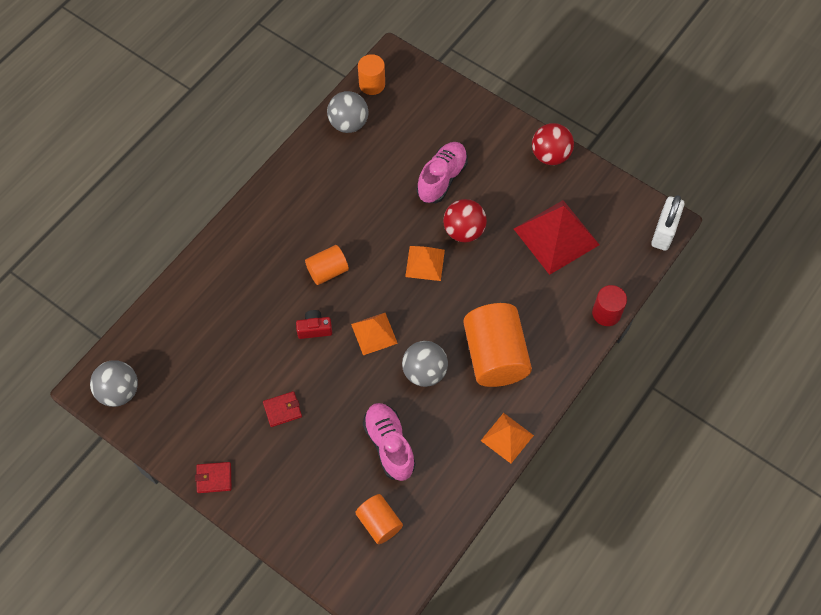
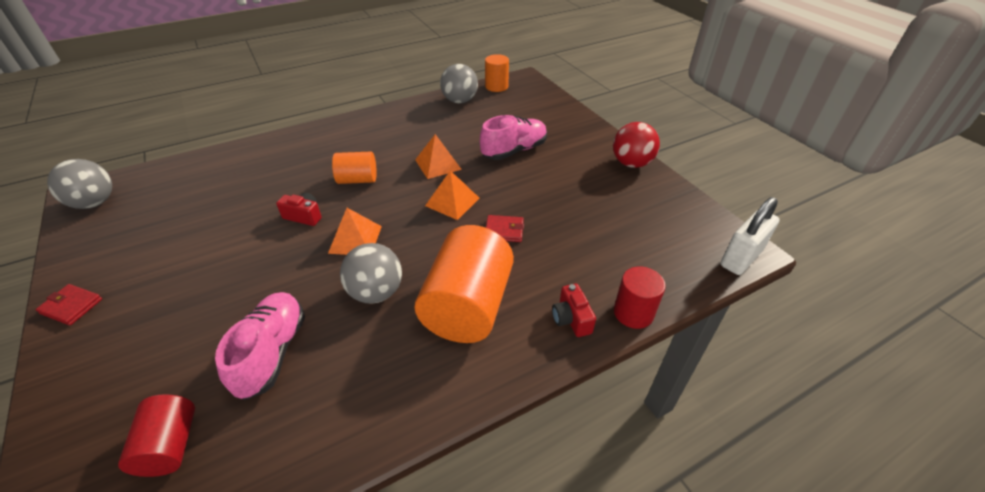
camera: 25 degrees right, 20 degrees down
red wallet [263,391,302,427] -> red wallet moved to [486,215,524,242]
orange cylinder [355,494,403,544] -> red cylinder [118,394,195,477]
red ball [443,199,487,242] -> none
orange pyramid [481,413,534,463] -> orange pyramid moved to [415,134,462,179]
red pyramid [514,200,600,275] -> none
none -> red camera [552,284,596,337]

